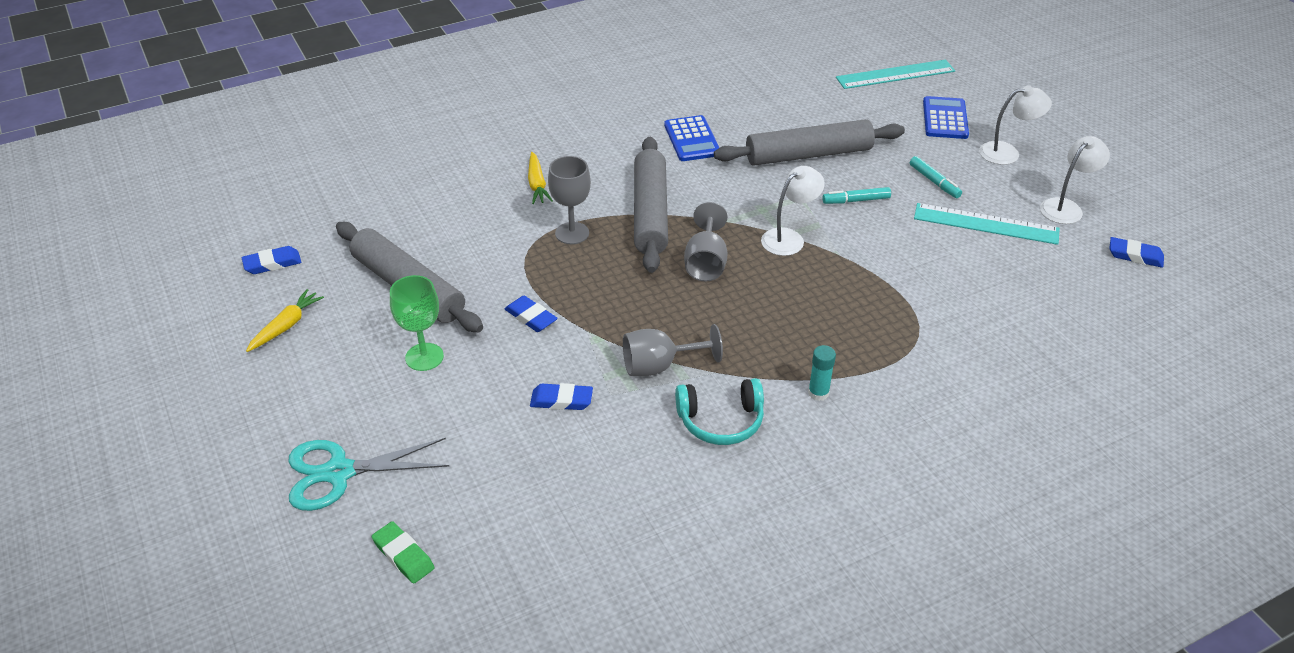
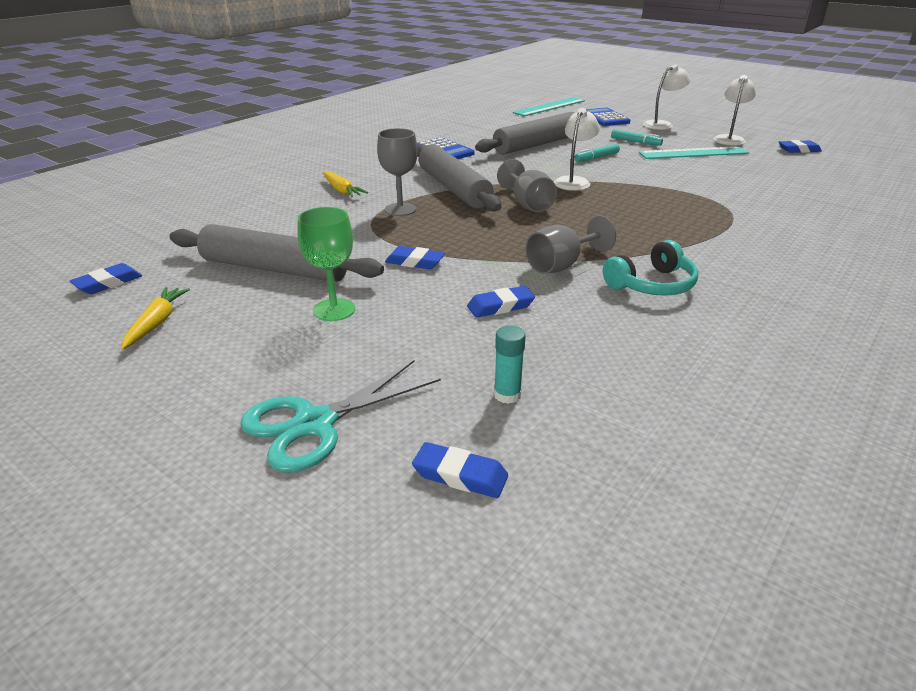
camera: 25 degrees left, 10 degrees down
green eraser [372,521,435,584] -> blue eraser [412,442,508,498]
turquoise glue stick [808,345,836,401] -> turquoise glue stick moved to [494,326,526,404]

